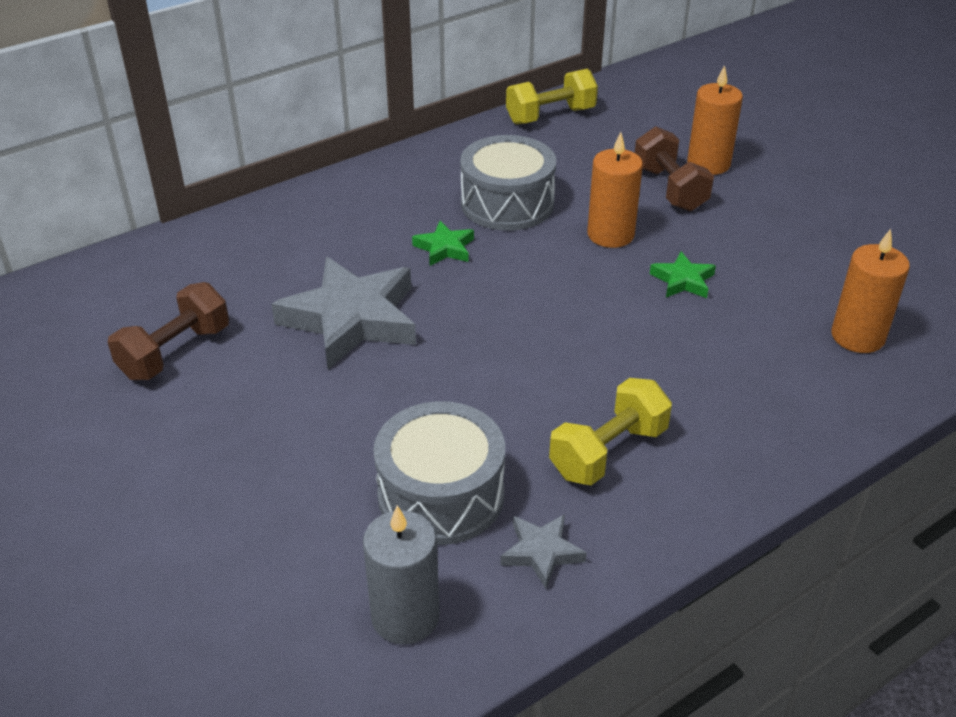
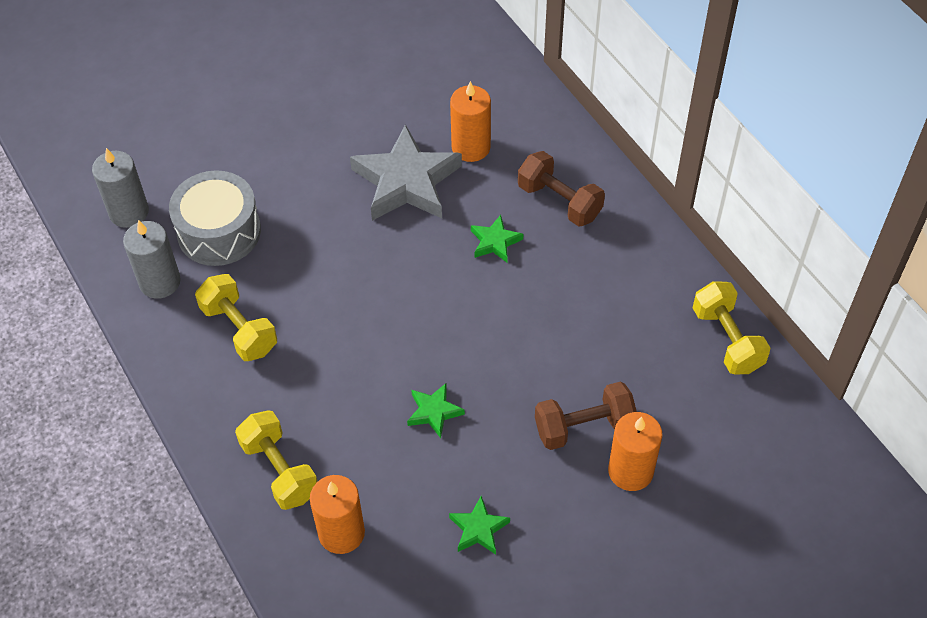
camera: 95 degrees right, 15 degrees up
brown dumbbell [108,282,229,380] -> brown dumbbell moved to [518,151,605,226]
grey drum [460,135,556,231] -> none
grey star [500,514,587,588] -> grey candle [123,220,181,299]
orange candle [587,132,643,248] -> orange candle moved to [450,81,491,162]
none -> yellow dumbbell [235,410,318,510]
none -> green star [449,496,510,555]

